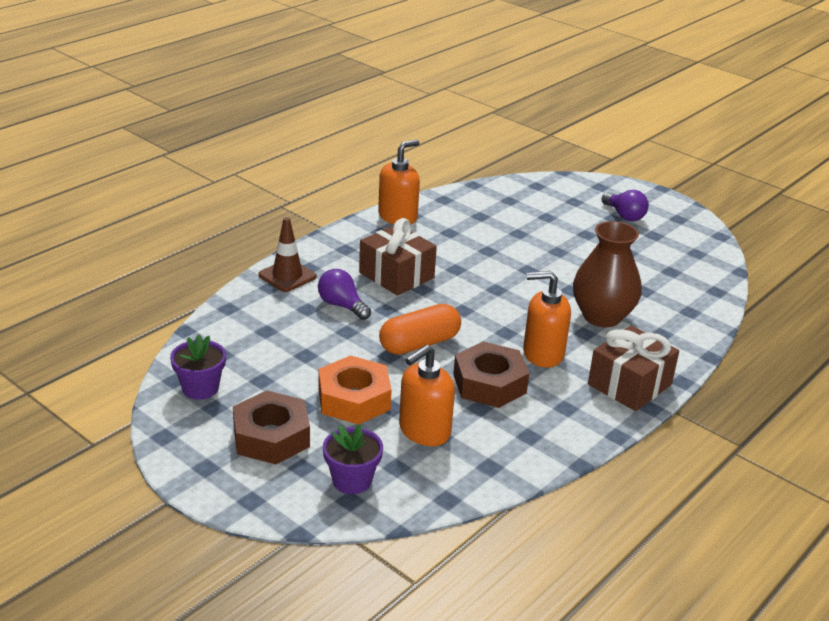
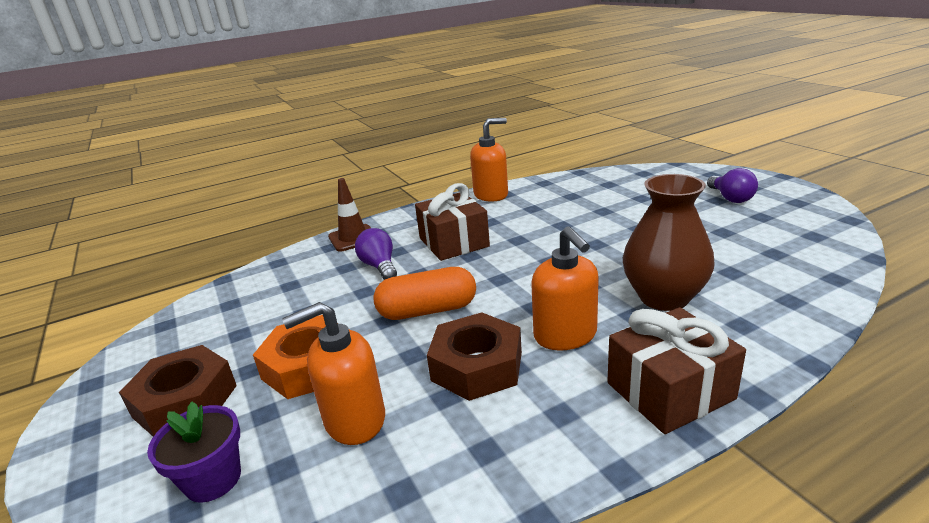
camera: 25 degrees right, 5 degrees down
purple flower pot [170,334,226,400] -> none
orange soap dispenser [523,271,571,368] -> orange soap dispenser turned 135 degrees counterclockwise [531,226,599,350]

